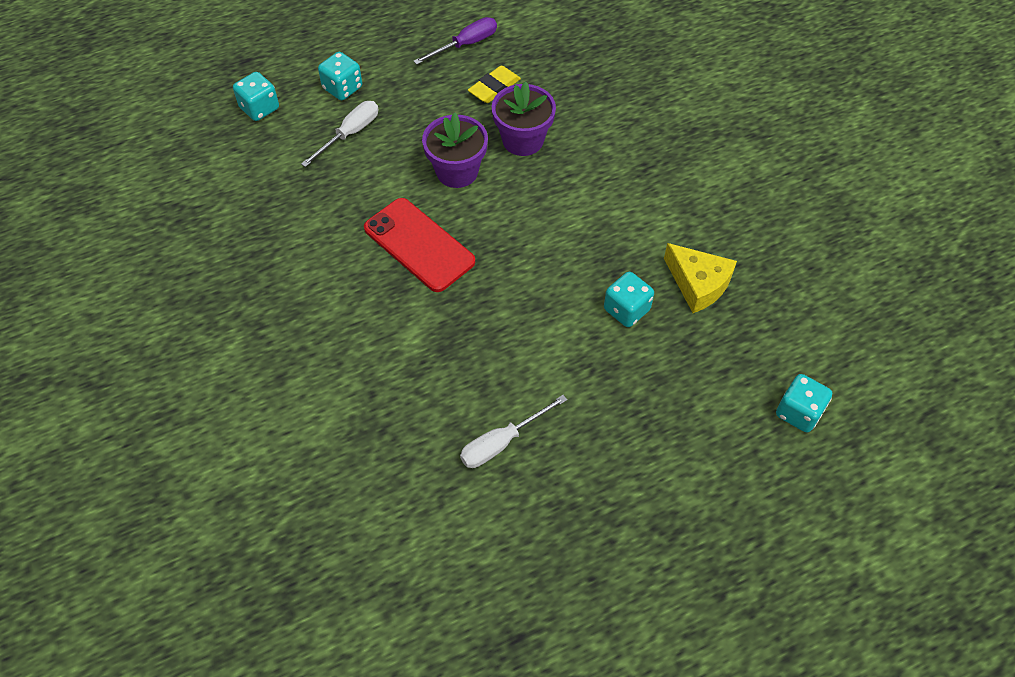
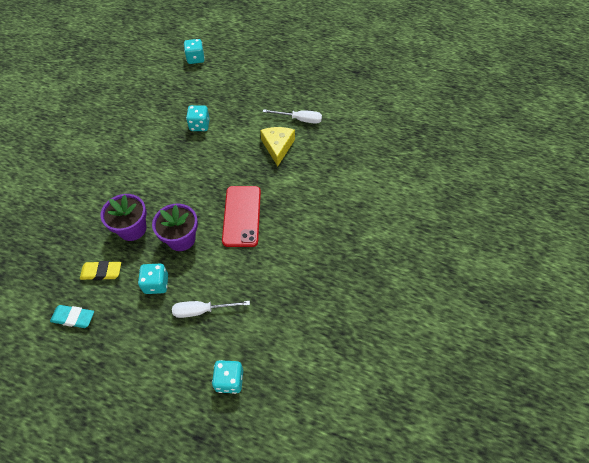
camera: 135 degrees left, 0 degrees up
turquoise dice [318,52,362,100] -> turquoise dice moved to [138,264,168,294]
purple screwdriver [413,17,497,65] -> turquoise eraser [50,305,94,328]
yellow cheese [664,243,737,313] -> yellow cheese moved to [260,127,295,166]

